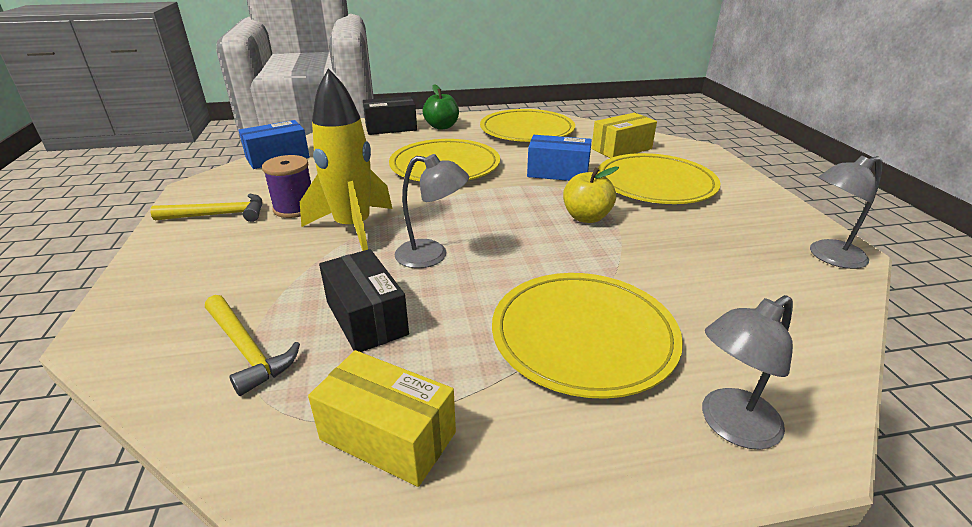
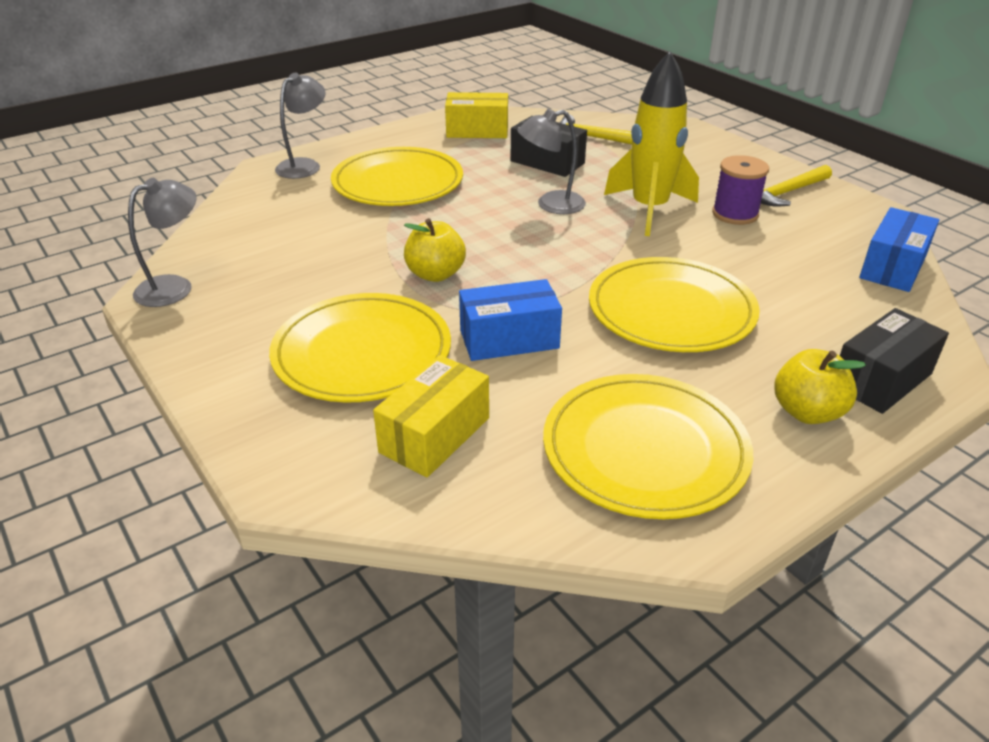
camera: 155 degrees right, 5 degrees up
green apple [423,84,459,130] -> yellow apple [774,349,866,424]

